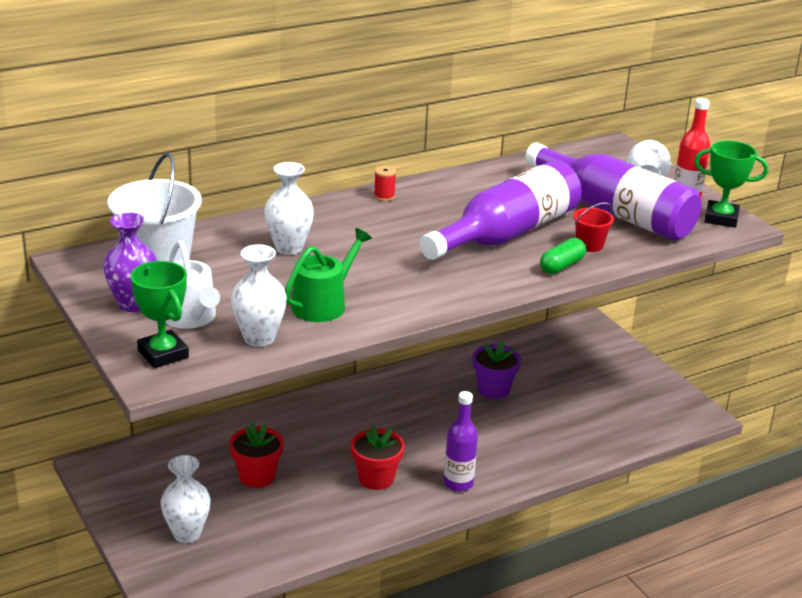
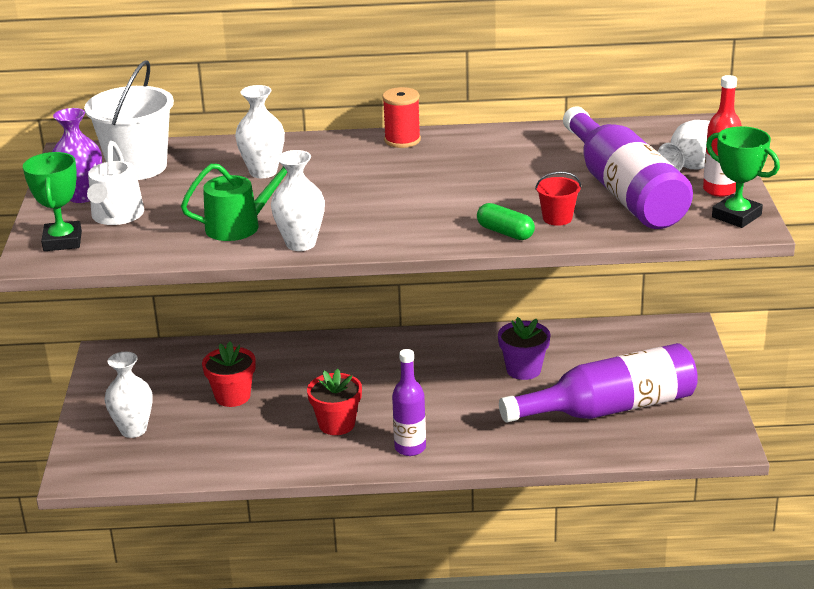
camera: 30 degrees right, 0 degrees up
white vase [231,244,287,347] -> white vase moved to [271,150,325,251]
red spool [374,166,396,201] -> red spool [382,87,421,148], size x1.64
purple bottle [420,160,582,260] -> purple bottle moved to [499,343,698,423]
green capsule [540,238,586,274] -> green capsule turned 60 degrees clockwise [477,203,535,240]

